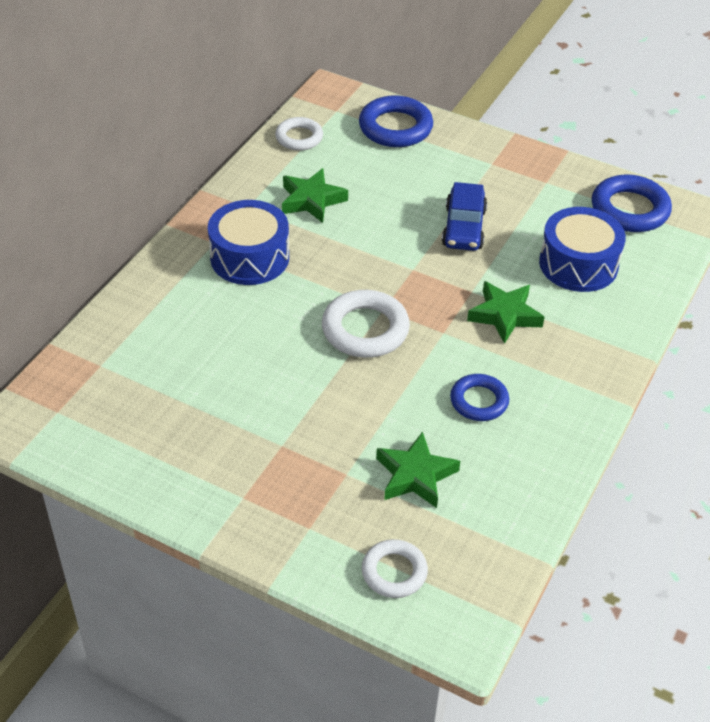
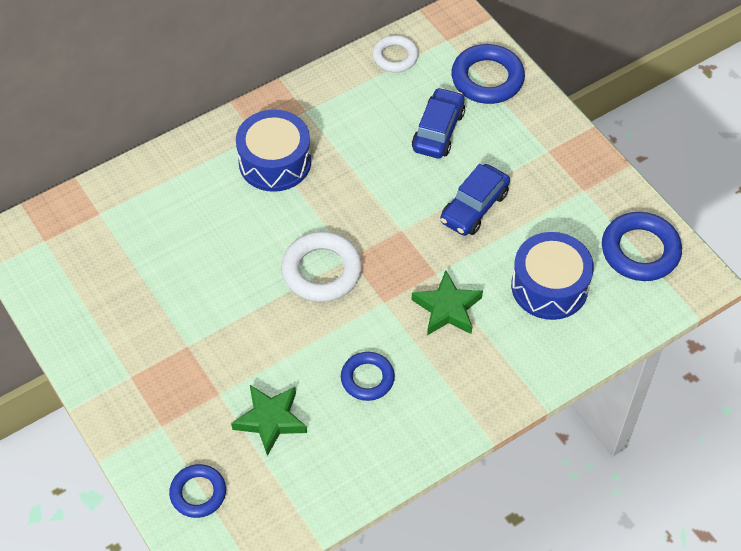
camera: 30 degrees right, 10 degrees up
green star [282,168,348,223] -> none
white ring [362,539,428,598] -> blue ring [169,464,226,518]
none -> blue car [412,87,465,158]

